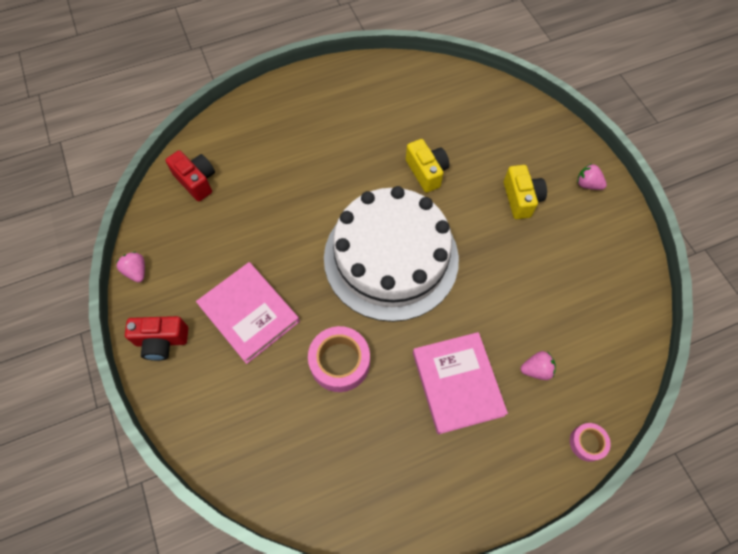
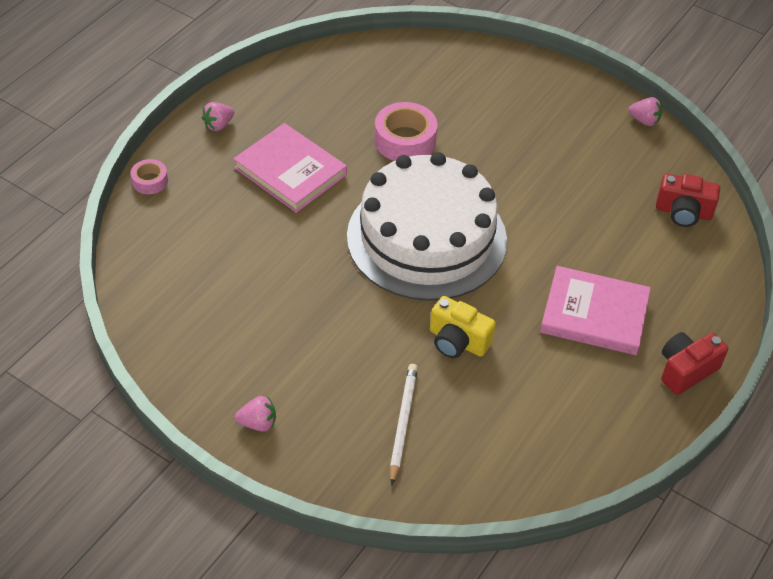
camera: 145 degrees right, 15 degrees down
red camera [125,316,188,361] -> red camera moved to [661,332,728,395]
pink book [196,262,300,364] -> pink book moved to [540,266,651,355]
yellow camera [504,165,547,219] -> none
pink strawberry [521,351,556,380] -> pink strawberry moved to [202,102,235,131]
none -> white pencil [390,364,418,485]

